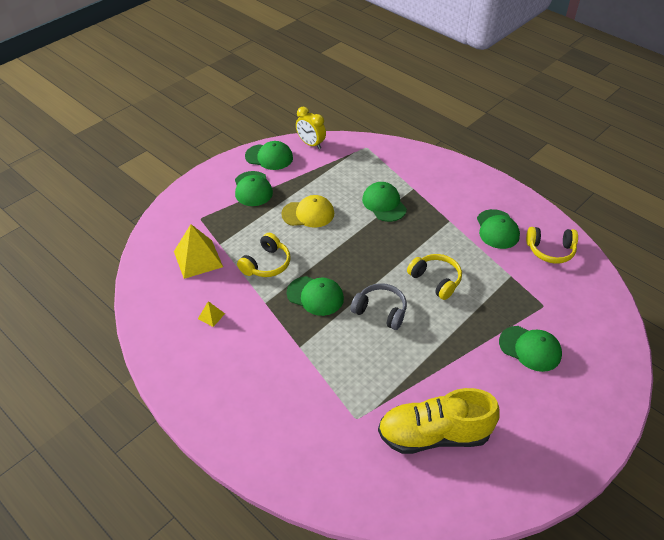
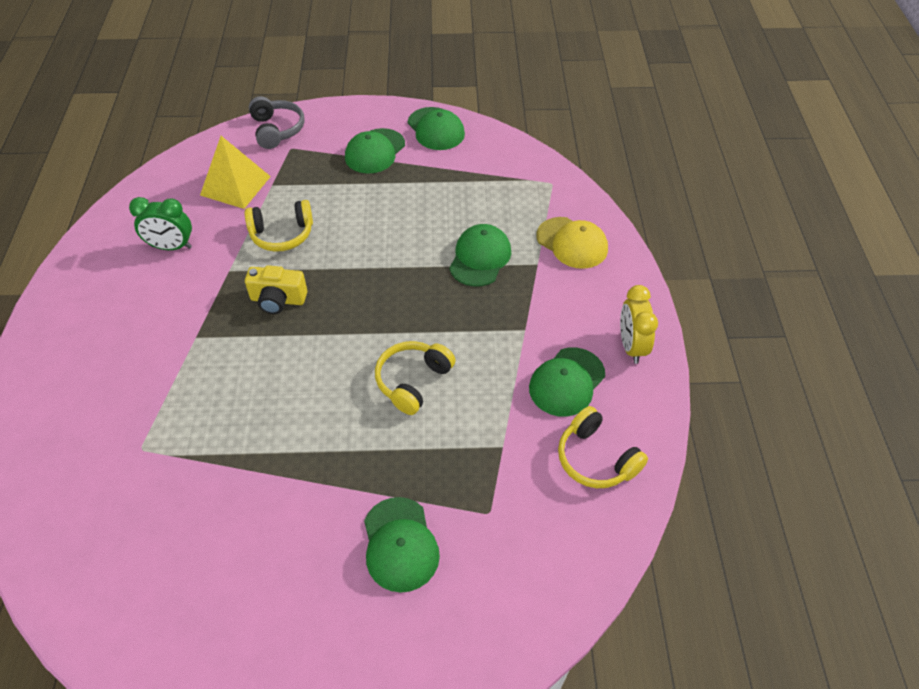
camera: 45 degrees right, 5 degrees up
yellow pyramid [198,301,225,327] -> green clock [129,197,192,250]
yellow cap [281,195,334,228] -> yellow cap moved to [537,217,608,269]
green cap [287,276,344,316] -> yellow camera [245,265,307,314]
yellow clock [296,107,326,149] -> yellow clock moved to [620,285,658,364]
grey headphones [350,283,407,330] -> grey headphones moved to [249,96,305,149]
yellow shoe [378,388,500,454] -> none
yellow headphones [407,254,462,300] -> yellow headphones turned 150 degrees counterclockwise [375,341,456,415]

